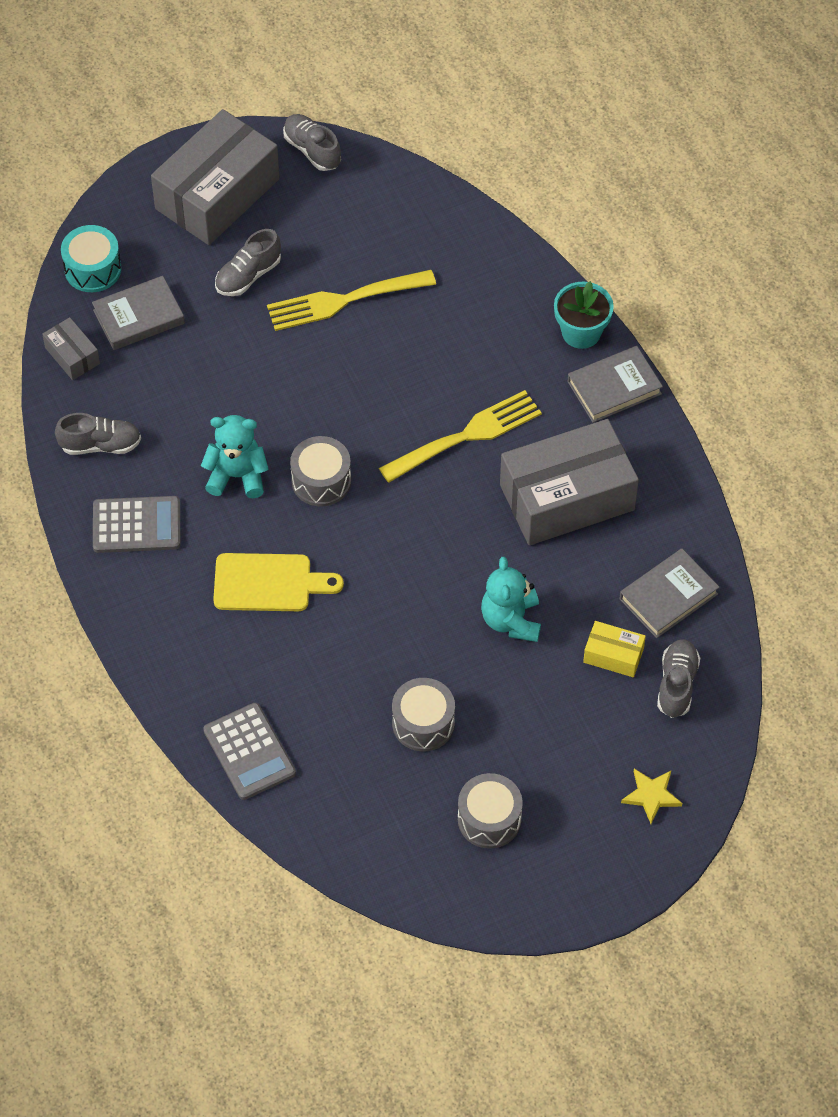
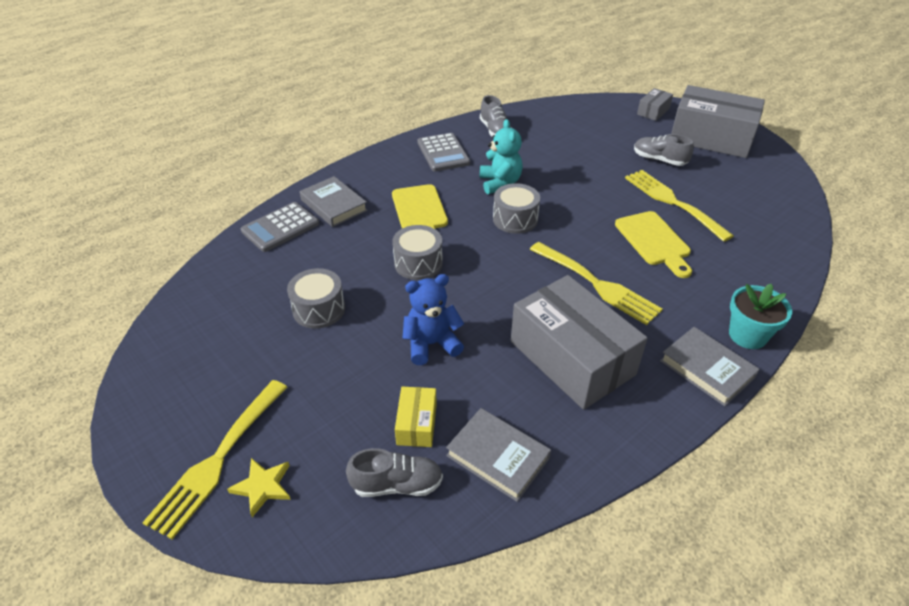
camera: 75 degrees right, 15 degrees down
grey box [42,317,100,380] -> grey box moved to [637,88,673,121]
turquoise drum [61,225,122,292] -> none
grey book [92,276,185,350] -> grey book moved to [300,176,368,227]
grey shoe [283,114,341,171] -> none
grey drum [458,773,523,849] -> grey drum moved to [392,225,443,280]
turquoise teddy bear [481,557,541,642] -> blue teddy bear [402,274,464,365]
none -> yellow fork [142,380,287,540]
none -> yellow cutting board [615,211,692,278]

